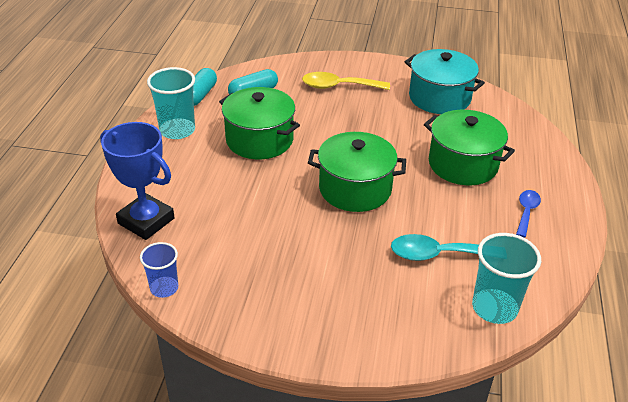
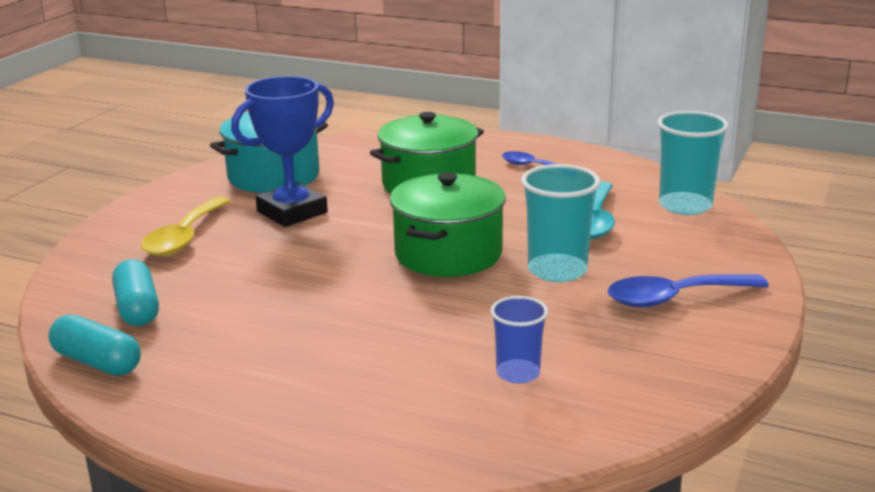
camera: 75 degrees left, 15 degrees down
blue trophy [100,122,175,240] -> blue trophy moved to [231,76,334,227]
blue cup [140,242,178,298] -> blue cup moved to [490,296,548,384]
turquoise cup [147,67,195,139] -> turquoise cup moved to [521,164,600,282]
green pot [219,87,300,159] -> none
none -> blue spoon [607,275,769,307]

